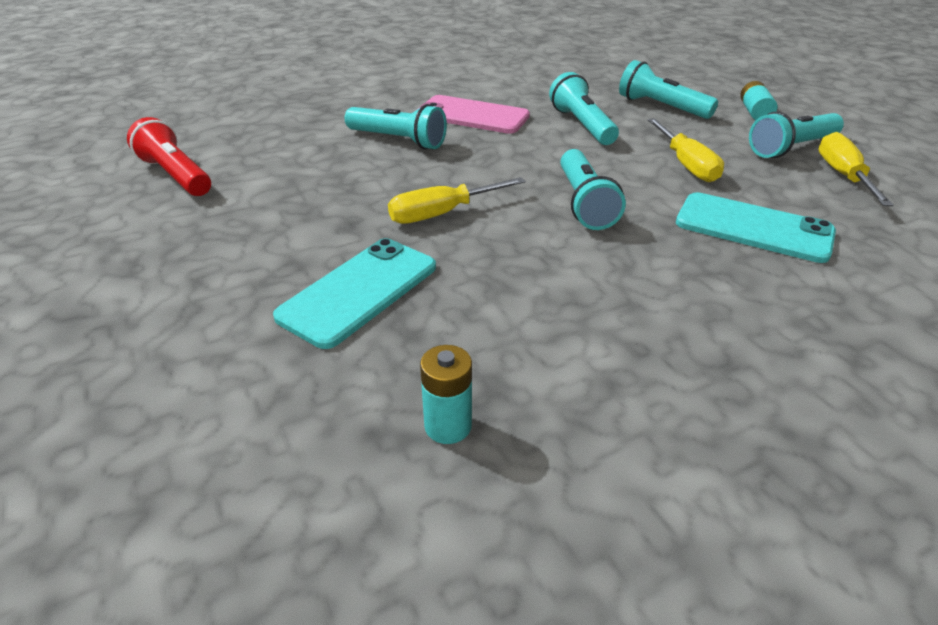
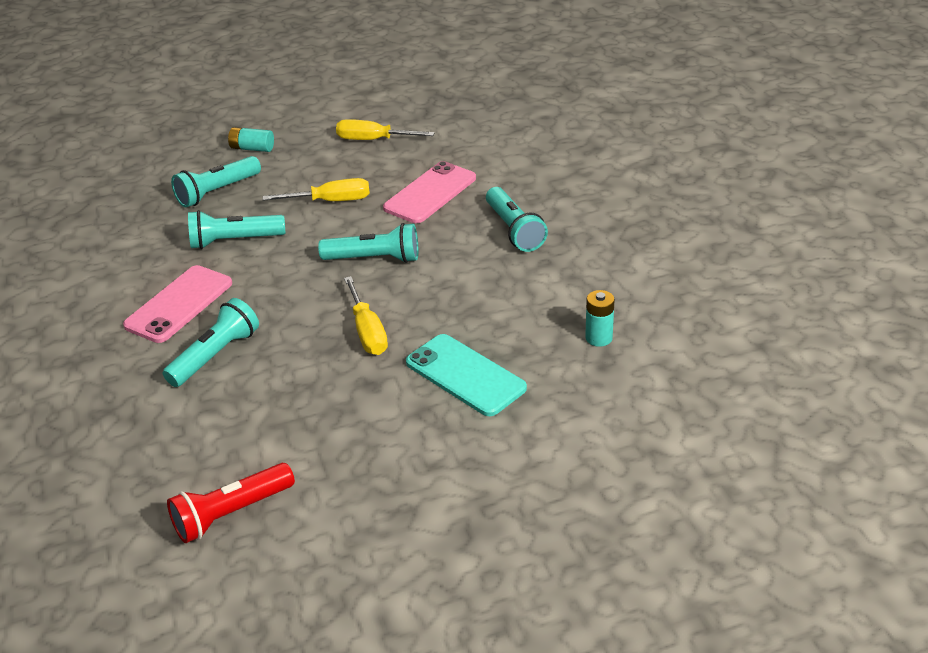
camera: 80 degrees left, 0 degrees up
turquoise phone [676,192,836,263] -> pink phone [383,161,476,223]
turquoise flashlight [749,112,844,158] -> turquoise flashlight moved to [486,187,548,252]

